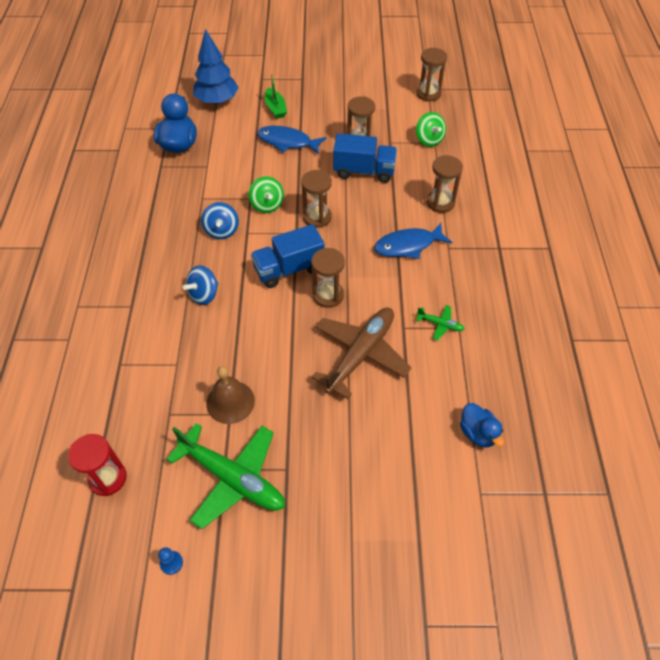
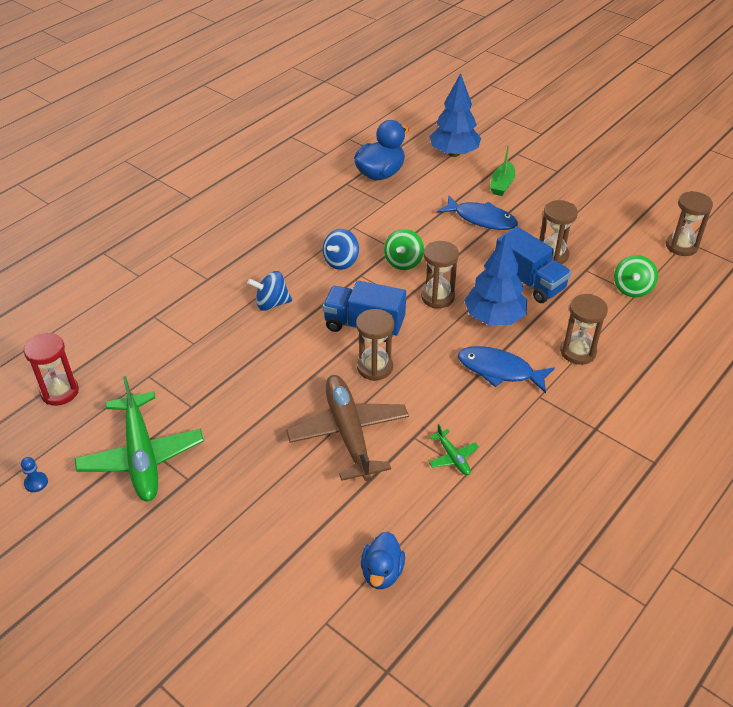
camera: 40 degrees right, 10 degrees down
brown bell [206,366,255,424] -> none
blue fish [257,126,326,155] -> blue fish turned 150 degrees clockwise [437,196,518,230]
brown plane [312,308,412,399] -> brown plane turned 90 degrees counterclockwise [286,375,409,481]
none -> blue tree [464,234,527,325]

